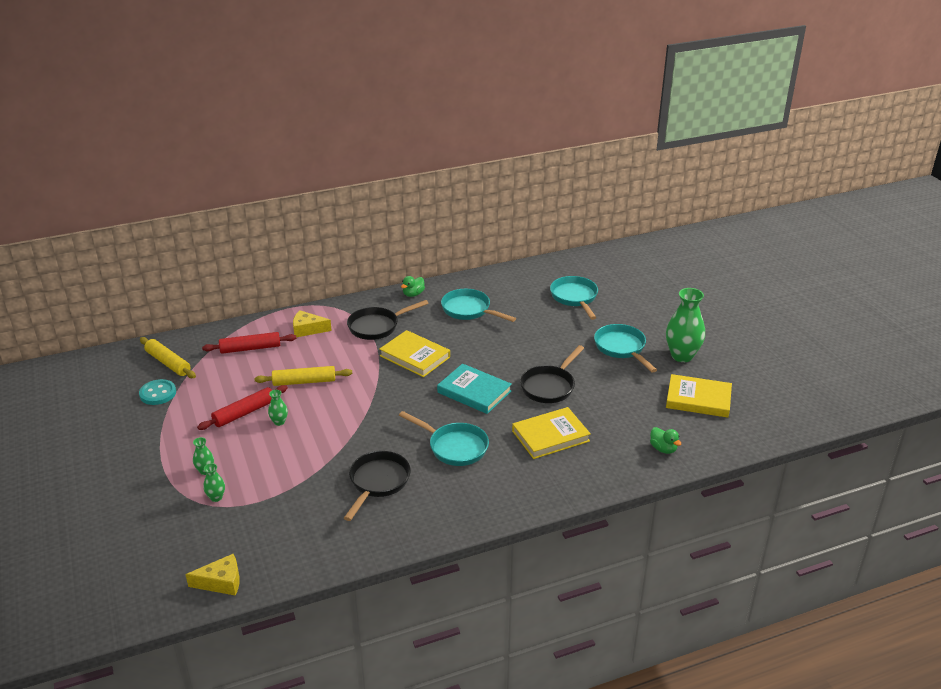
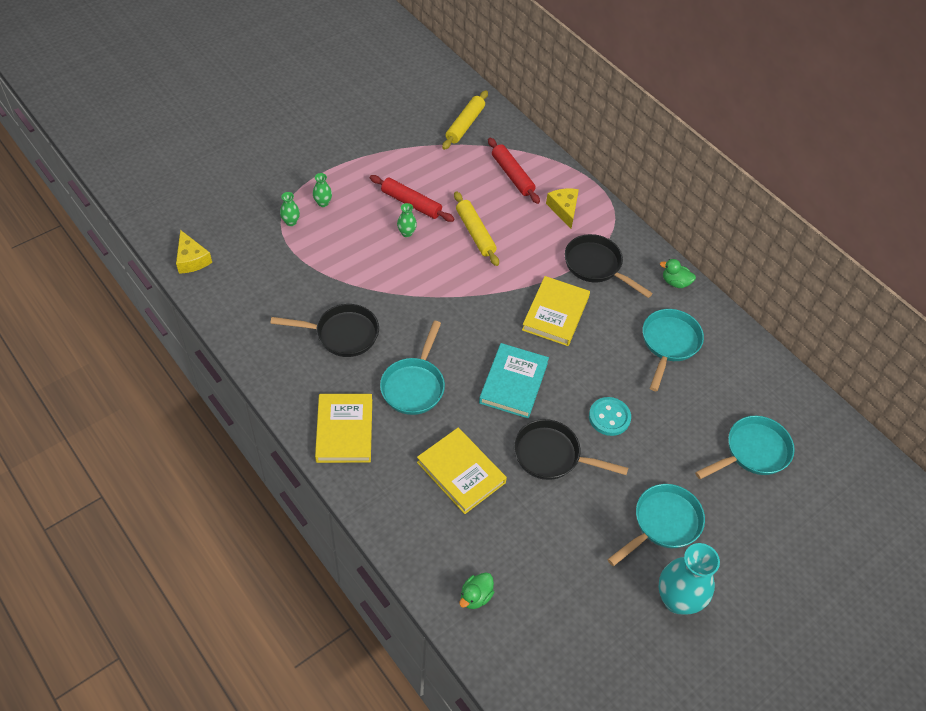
camera: 70 degrees right, 20 degrees up
turquoise button [139,379,176,405] -> turquoise button moved to [589,397,631,436]
green vase [666,288,705,362] -> turquoise vase [659,543,720,615]
yellow book [666,374,732,418] -> yellow book moved to [315,394,372,463]

